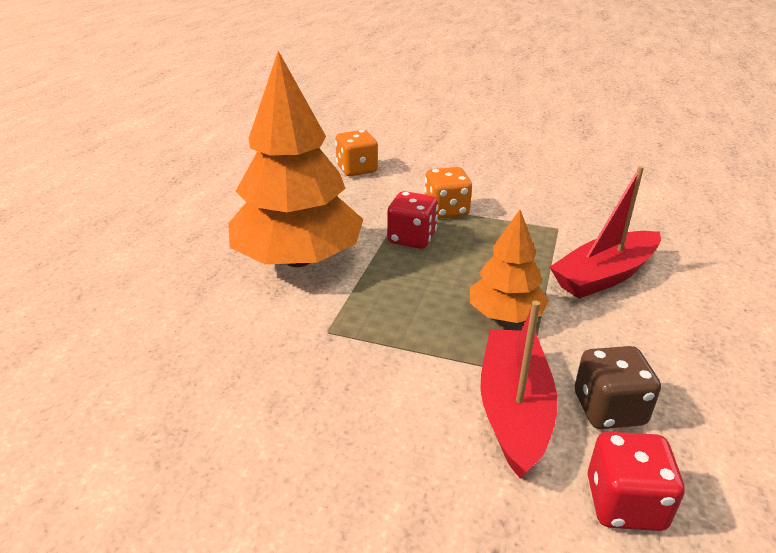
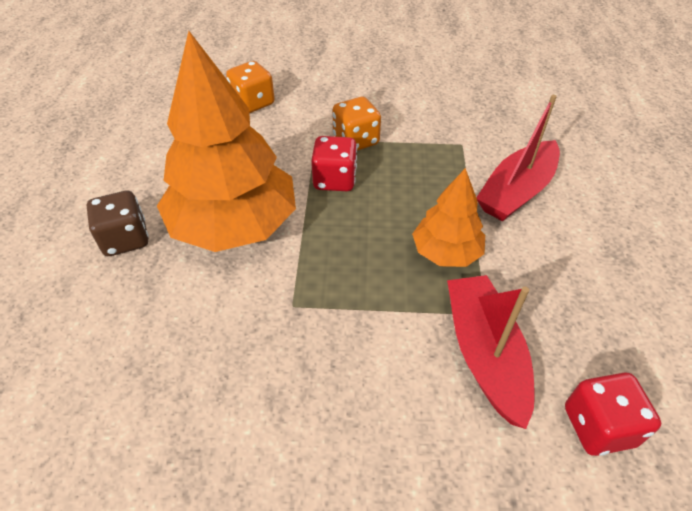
camera: 15 degrees left, 15 degrees up
brown dice [575,346,661,429] -> brown dice moved to [87,190,149,256]

